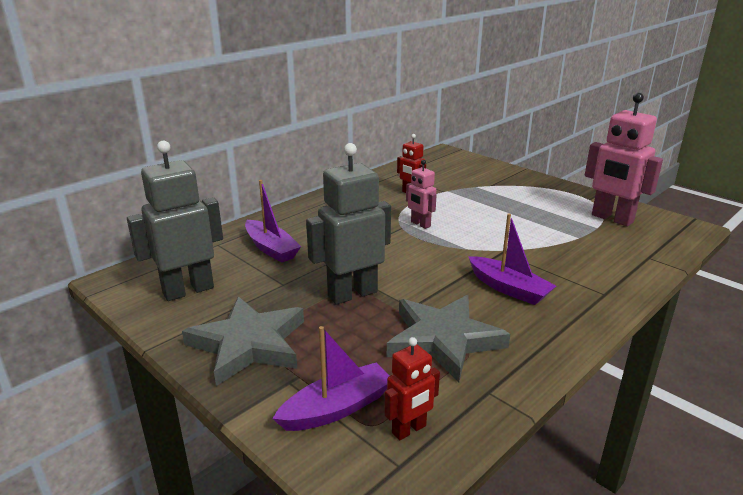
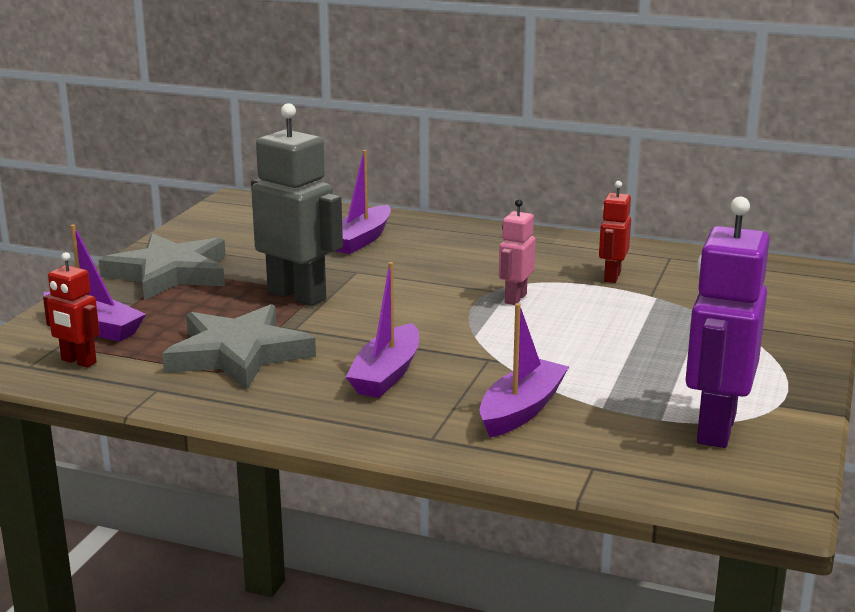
camera: 65 degrees right, 5 degrees down
grey robot [127,141,223,301] -> none
pink robot [585,93,663,226] -> purple robot [686,197,770,448]
none -> purple boat [479,303,569,438]

